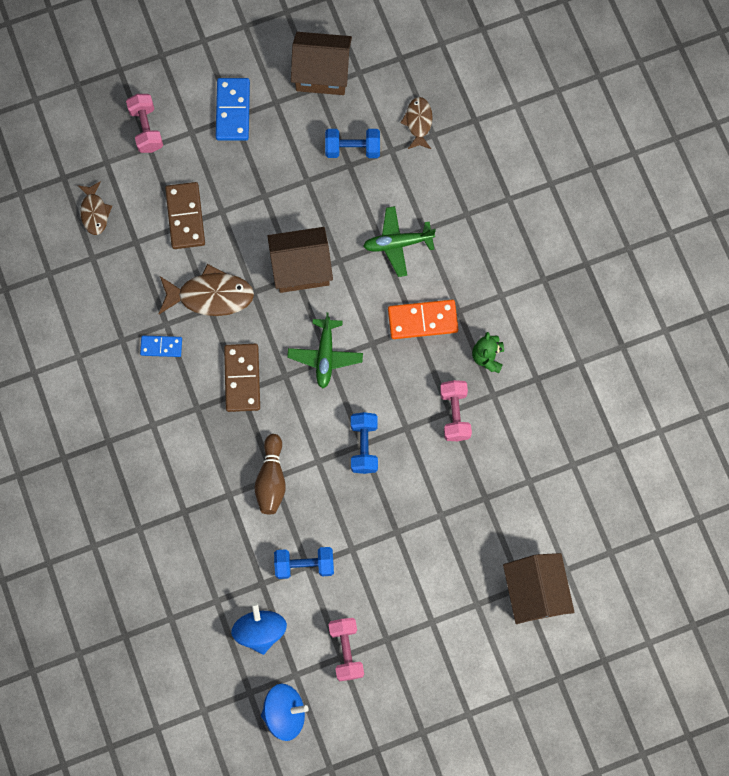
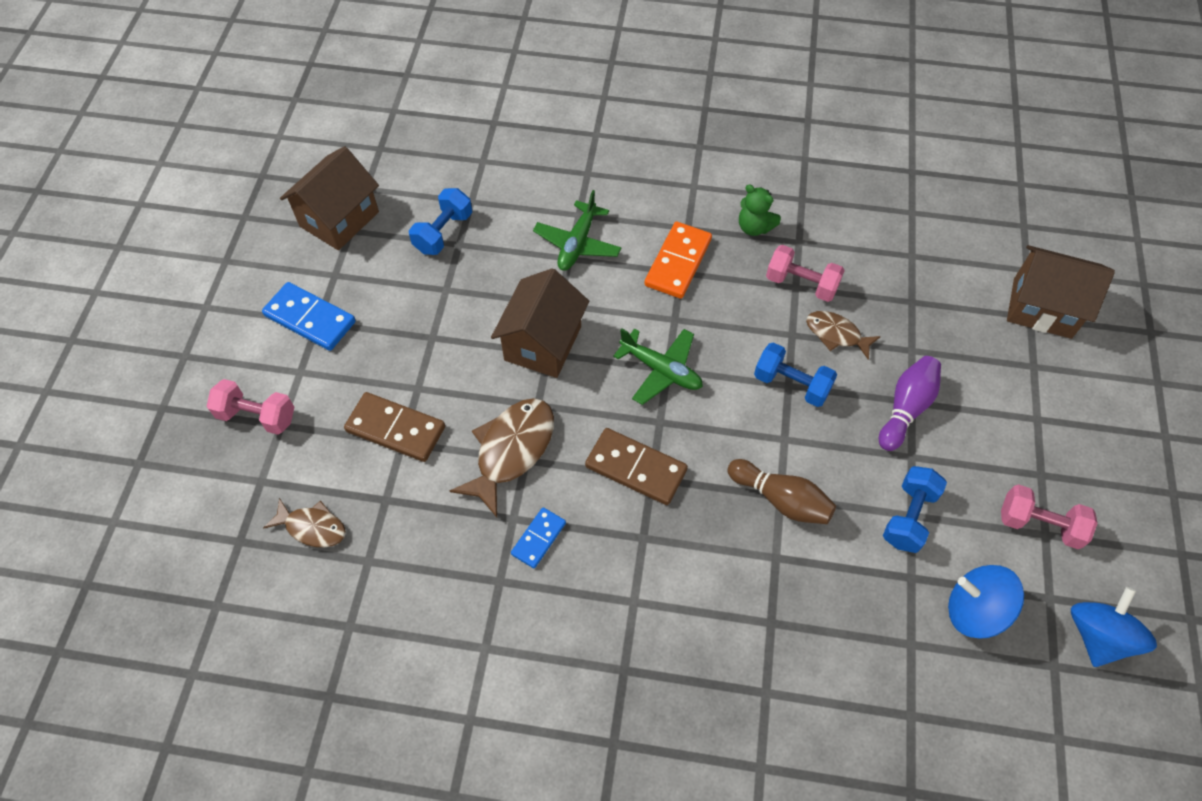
camera: 60 degrees left, 15 degrees down
brown fish [400,97,433,149] -> brown fish moved to [806,311,881,360]
none -> purple bowling pin [879,356,941,451]

